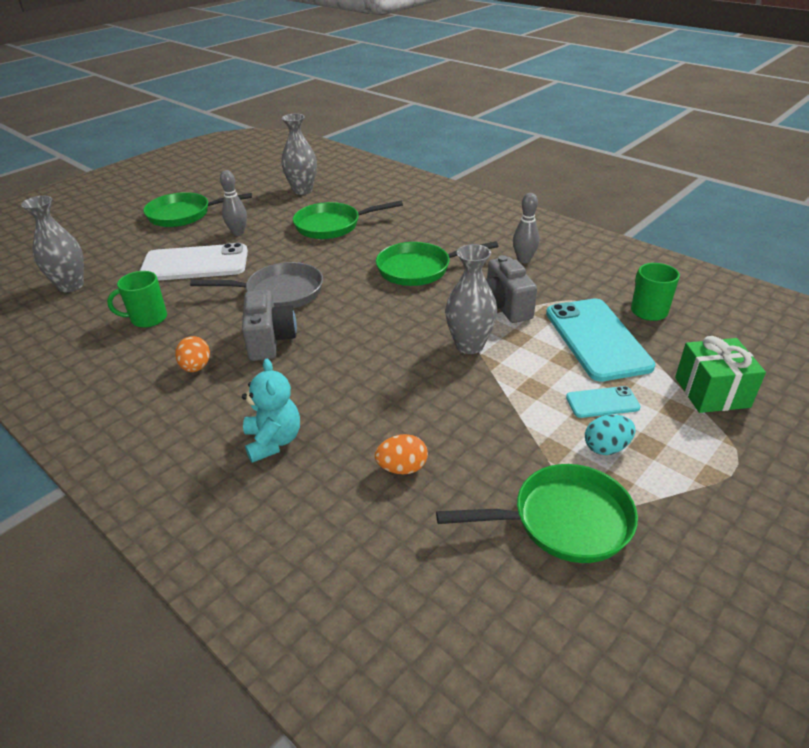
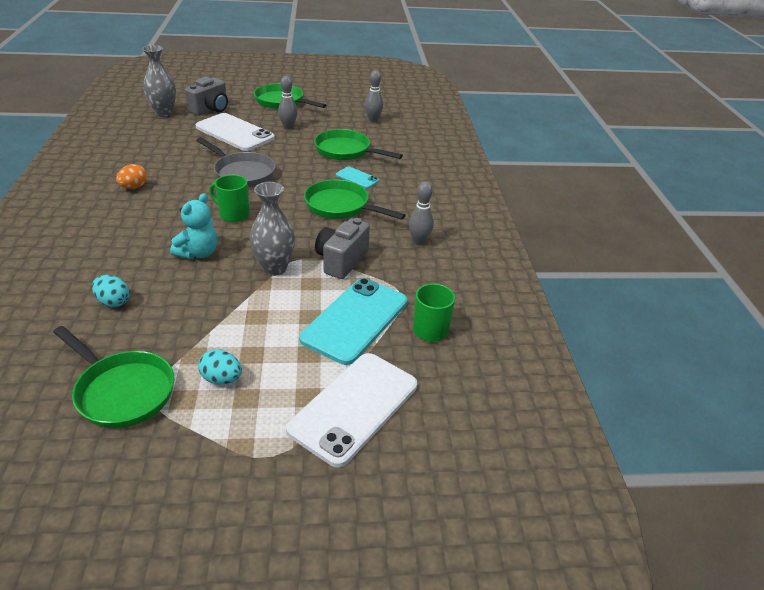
camera: 40 degrees right, 0 degrees up
green mug [107,271,167,328] -> green mug moved to [210,175,250,222]
grey camera [242,290,297,361] -> grey camera moved to [185,77,228,116]
turquoise teddy bear [242,359,300,463] -> turquoise teddy bear moved to [170,193,218,259]
grey vase [281,114,317,195] -> grey bowling pin [365,70,383,122]
orange egg [375,434,428,474] -> turquoise egg [92,275,130,307]
turquoise phone [566,386,641,418] -> turquoise phone moved to [336,166,379,189]
green gift [675,336,766,413] -> white phone [286,353,417,467]

